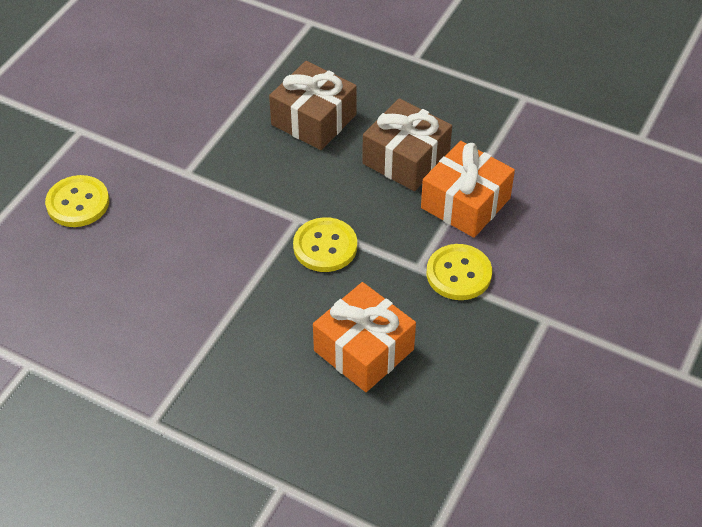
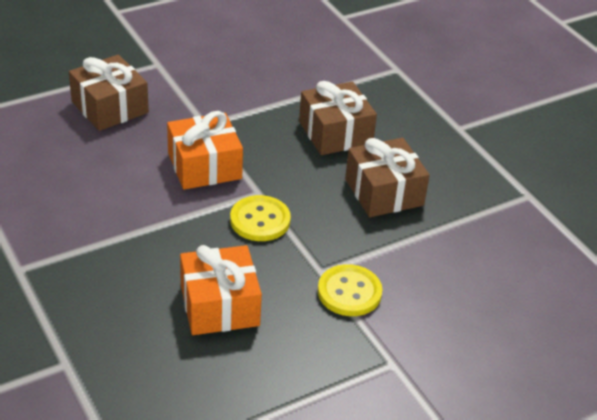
camera: 30 degrees right, 10 degrees down
yellow button [45,175,109,227] -> brown gift [69,55,149,131]
orange gift [421,141,515,238] -> orange gift moved to [167,111,243,190]

